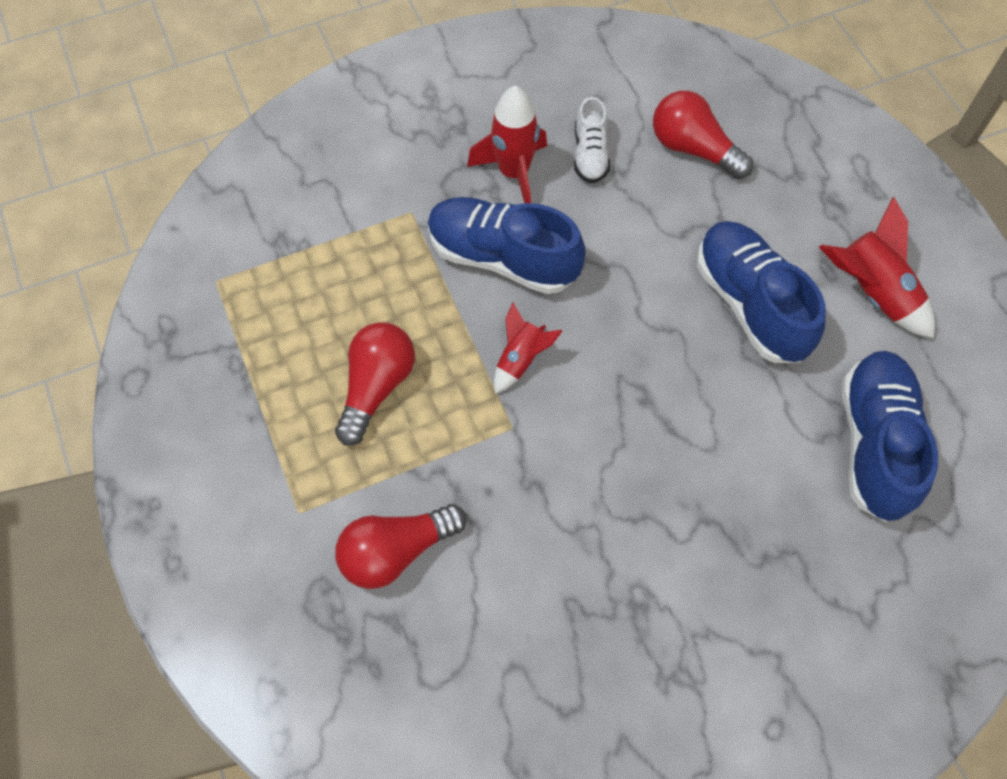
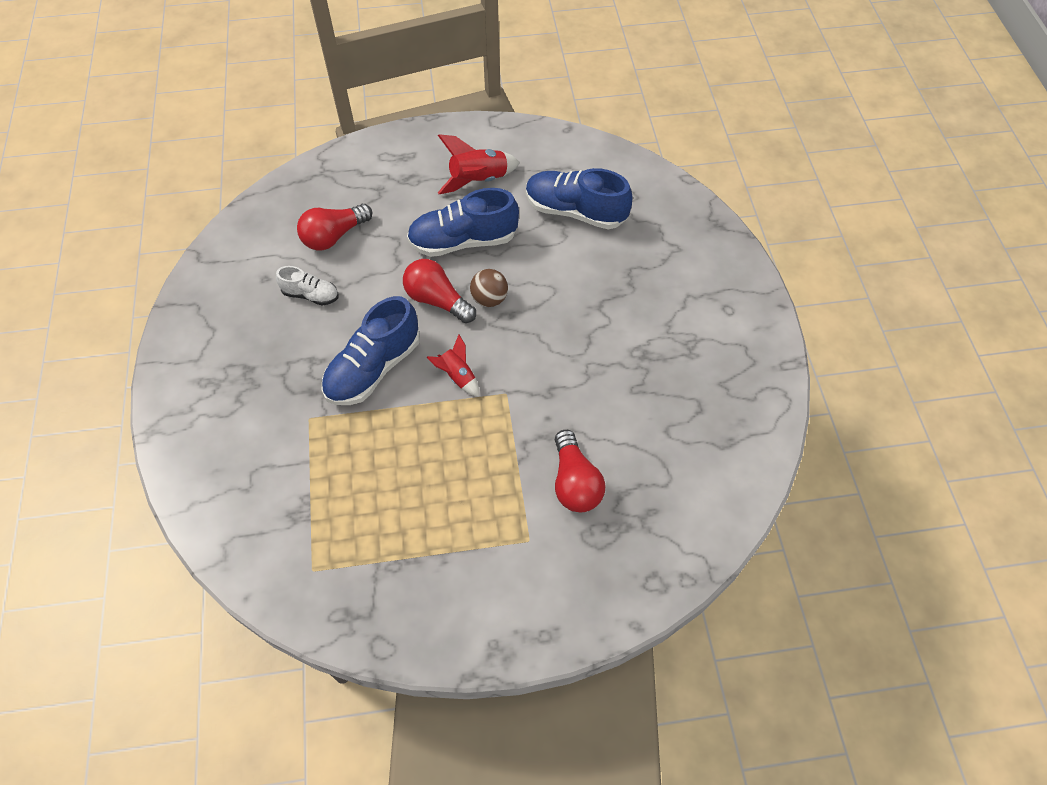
camera: 75 degrees left, 5 degrees down
red light bulb [335,322,415,446] -> red light bulb moved to [403,259,476,323]
red rocket [467,86,547,203] -> none
none -> brown ball [470,269,508,307]

